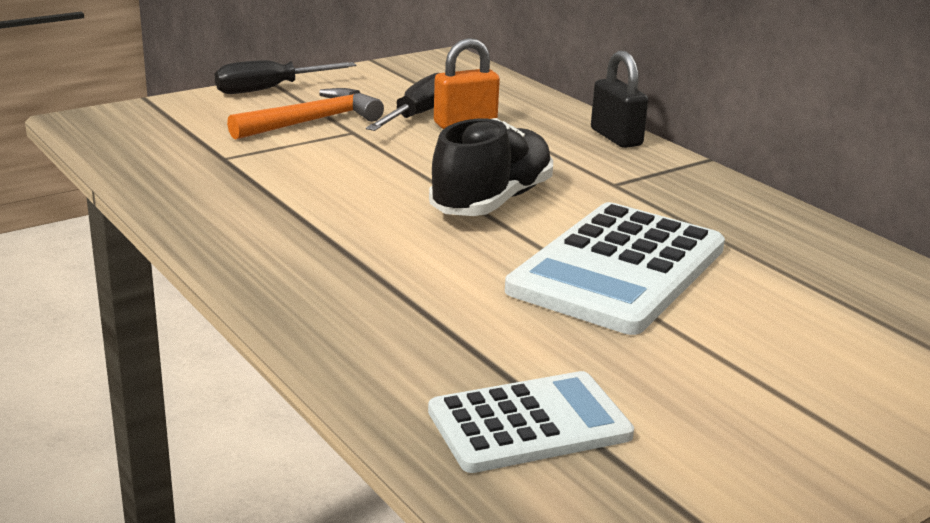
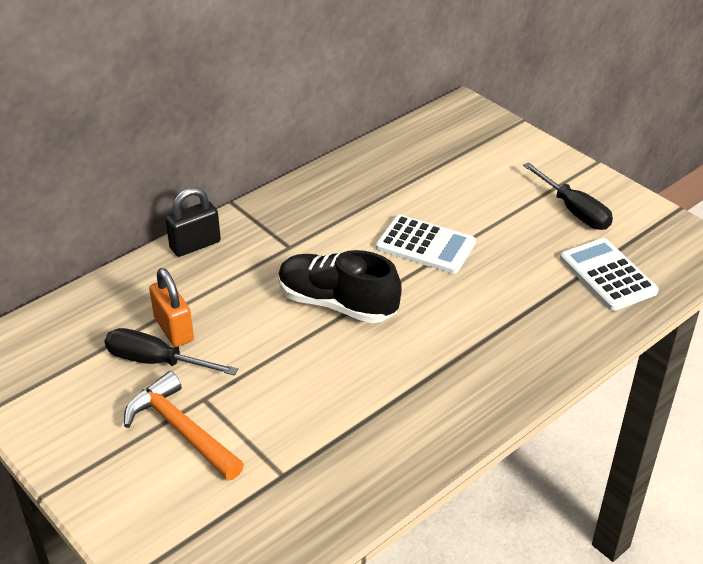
camera: 95 degrees left, 15 degrees up
black screwdriver [215,60,356,94] -> black screwdriver moved to [523,162,613,230]
white calculator [505,202,725,335] -> white calculator [376,215,476,274], size x0.63

